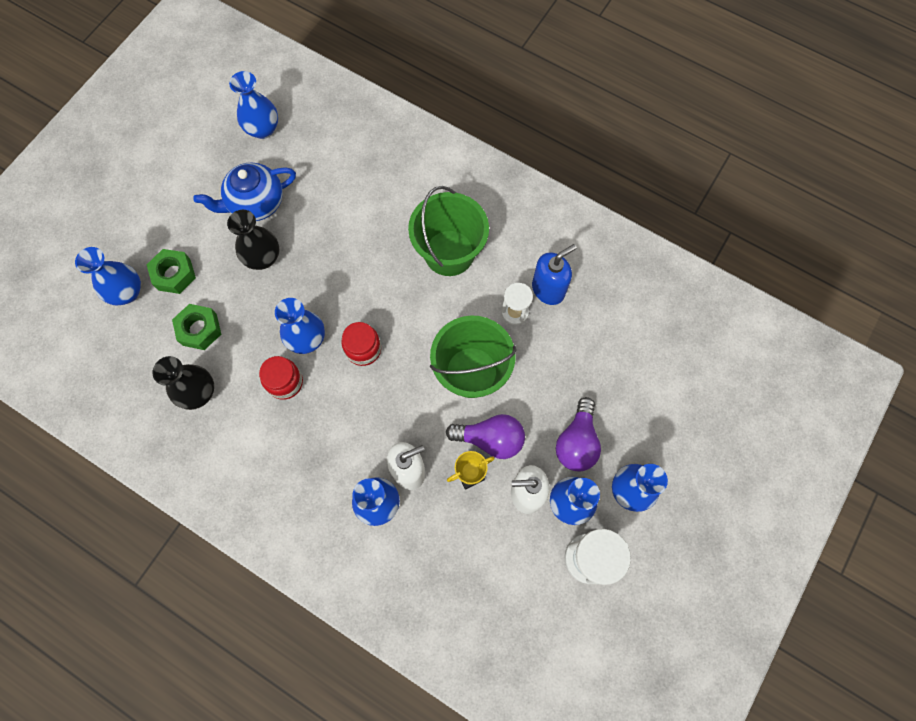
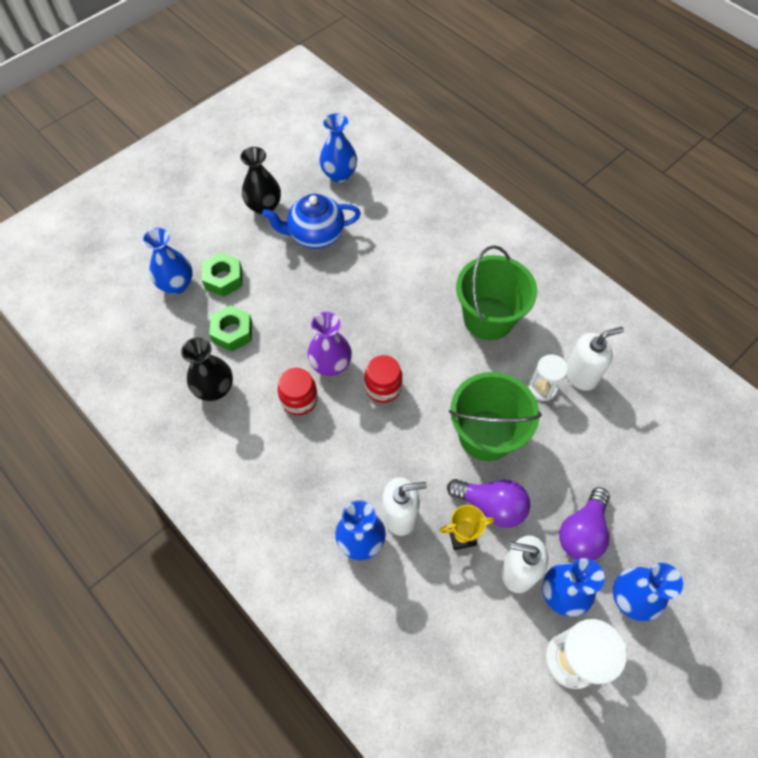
camera: 15 degrees right, 10 degrees down
black vase [227,210,280,270] -> black vase moved to [240,147,281,215]
blue vase [275,298,325,354] -> purple vase [307,312,352,376]
blue soap dispenser [532,244,577,305] -> white soap dispenser [566,327,624,391]

